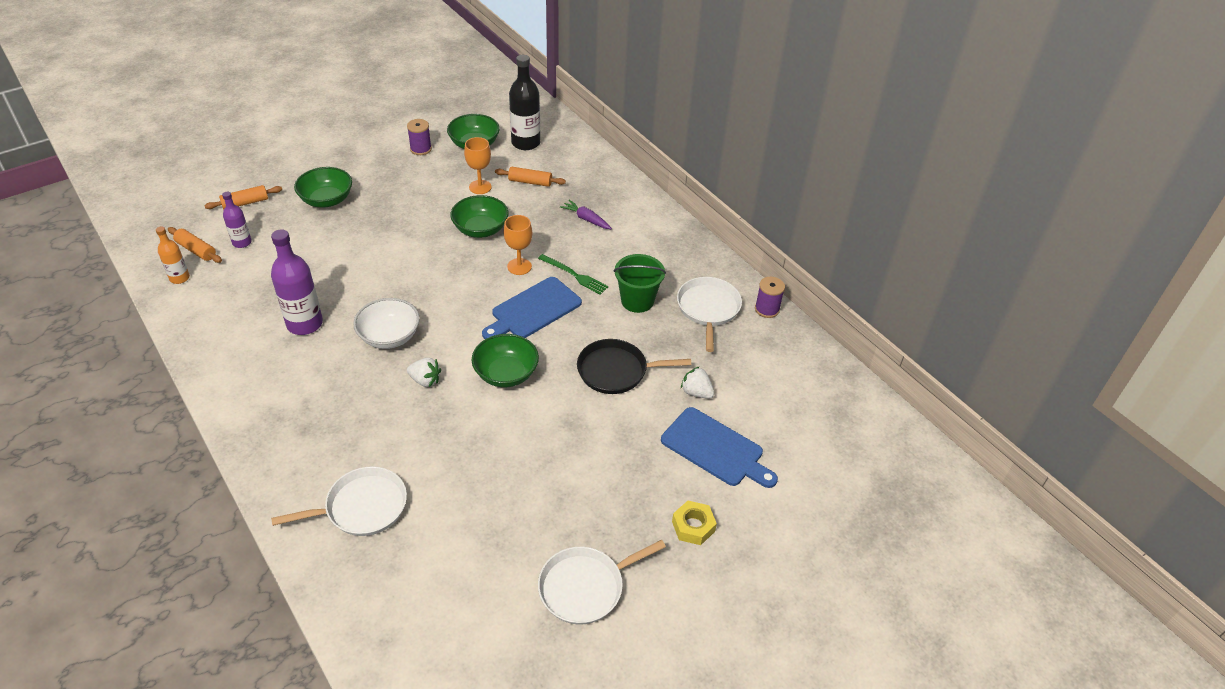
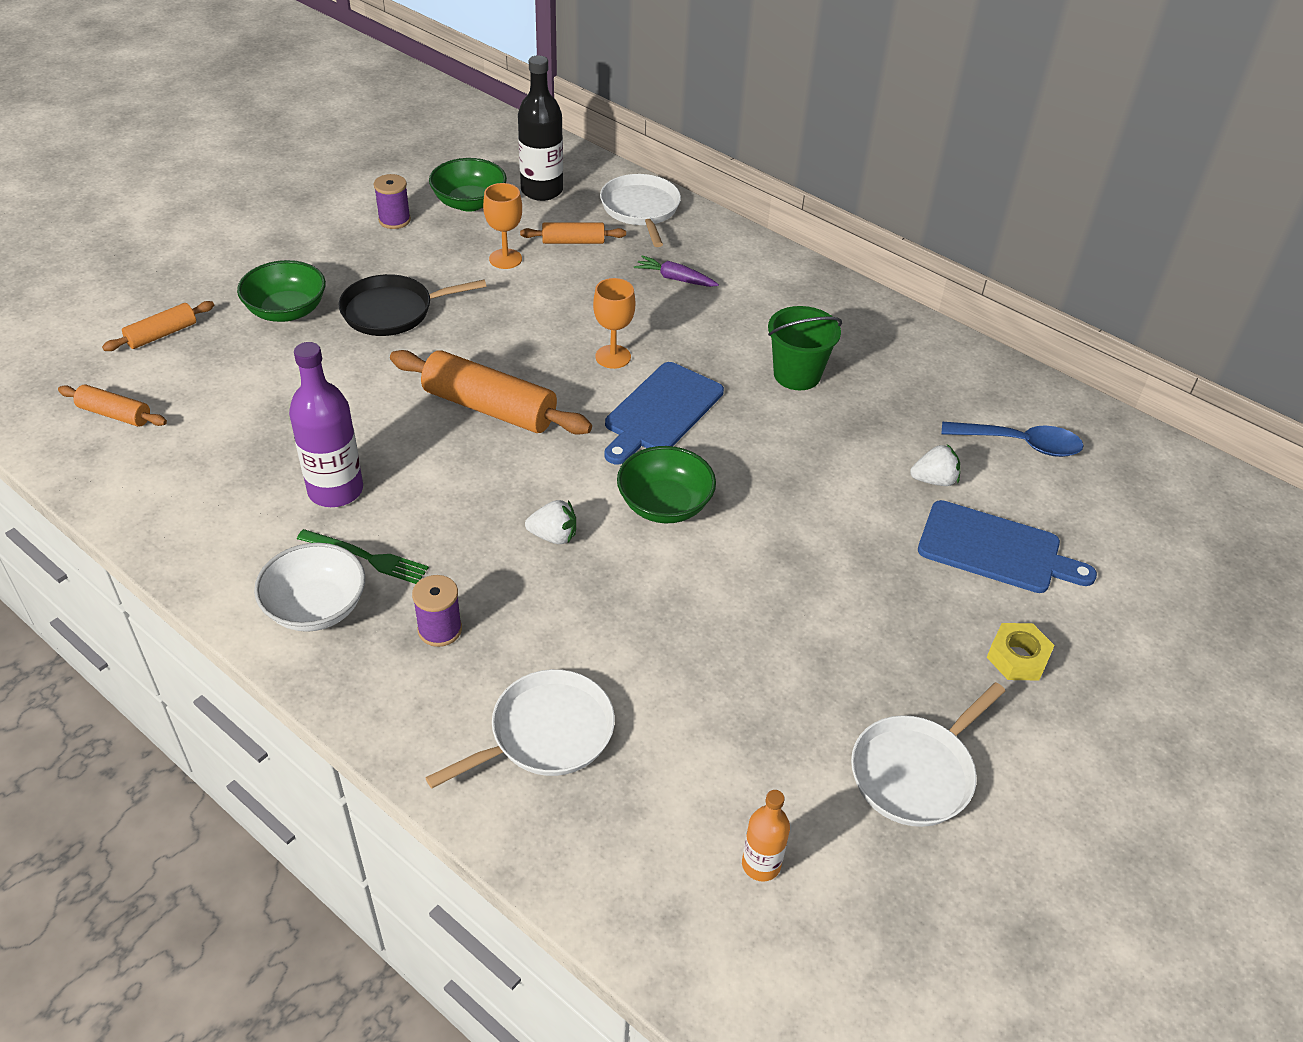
camera: 15 degrees left, 0 degrees up
orange bottle [156,227,190,284] -> orange bottle moved to [742,790,790,882]
purple bottle [222,192,252,248] -> none
white bowl [353,298,420,349] -> white bowl moved to [254,543,365,632]
green bowl [450,195,508,238] -> none
green fork [538,254,608,295] -> green fork moved to [297,529,429,584]
black pan [577,339,691,394] -> black pan moved to [339,274,487,336]
white pan [677,277,742,352] -> white pan moved to [600,174,681,247]
white strawberry [681,366,714,399] -> white strawberry turned 150 degrees clockwise [910,444,960,486]
purple spool [755,277,785,318] -> purple spool moved to [412,575,462,647]
none -> orange rolling pin [390,350,592,435]
none -> blue spoon [941,422,1084,457]

